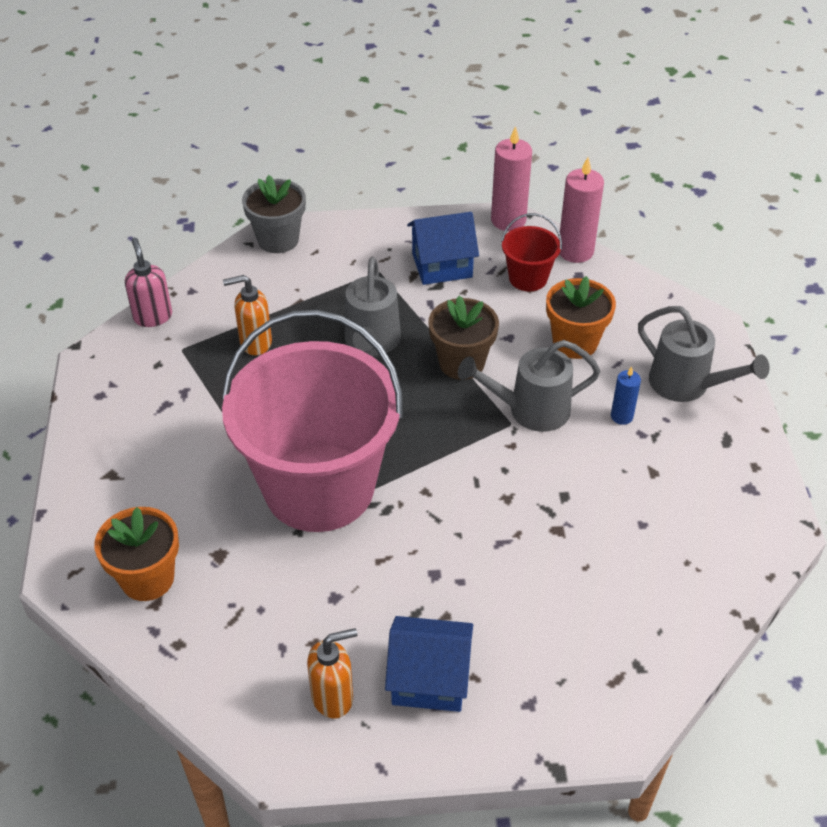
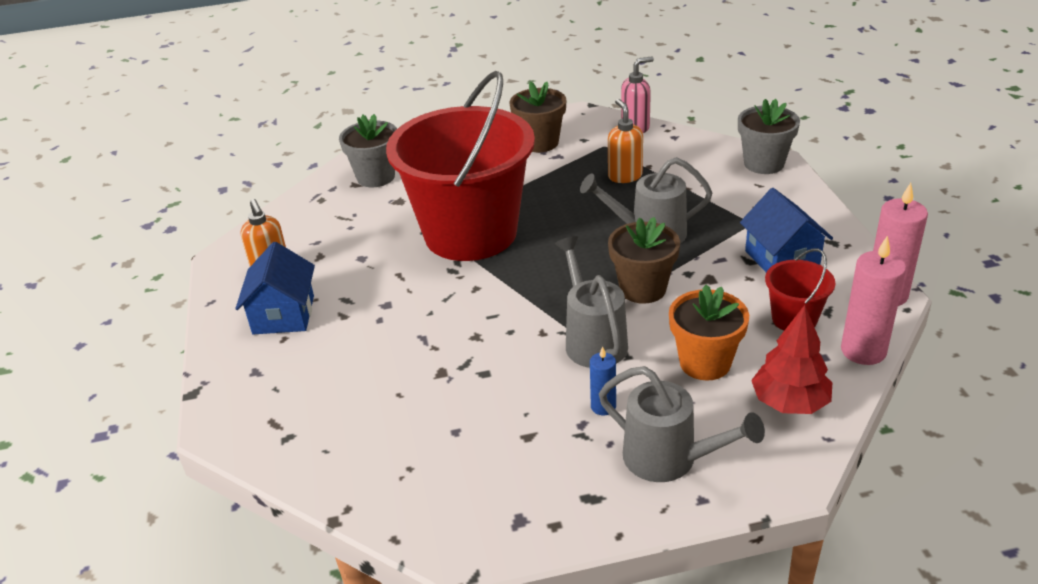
camera: 85 degrees right, 10 degrees down
orange flower pot [95,507,179,601] -> grey flower pot [339,114,397,187]
pink bucket [222,310,403,532] -> red bucket [386,71,535,261]
grey watering can [638,306,769,402] -> grey watering can turned 90 degrees counterclockwise [599,366,765,482]
none -> brown flower pot [509,82,567,152]
none -> red tree [751,305,832,414]

